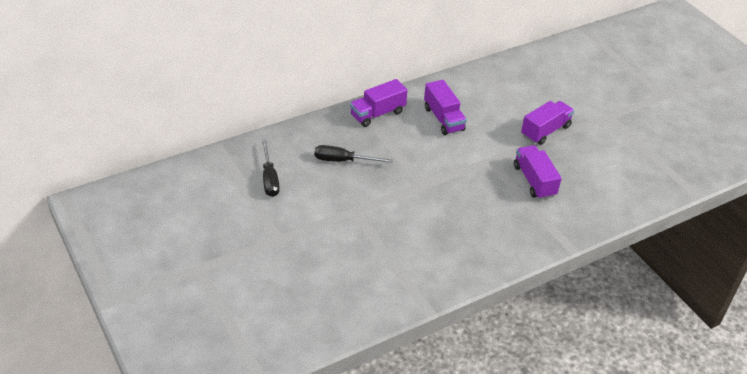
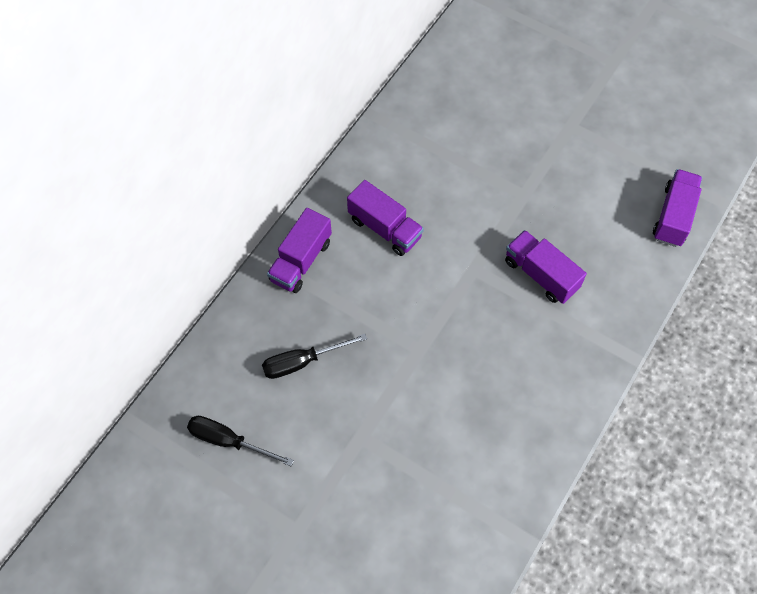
camera: 25 degrees left, 20 degrees up
black screwdriver [262,139,280,197] -> black screwdriver turned 150 degrees clockwise [187,416,294,466]
purple truck [521,101,574,145] -> purple truck moved to [653,169,702,247]

